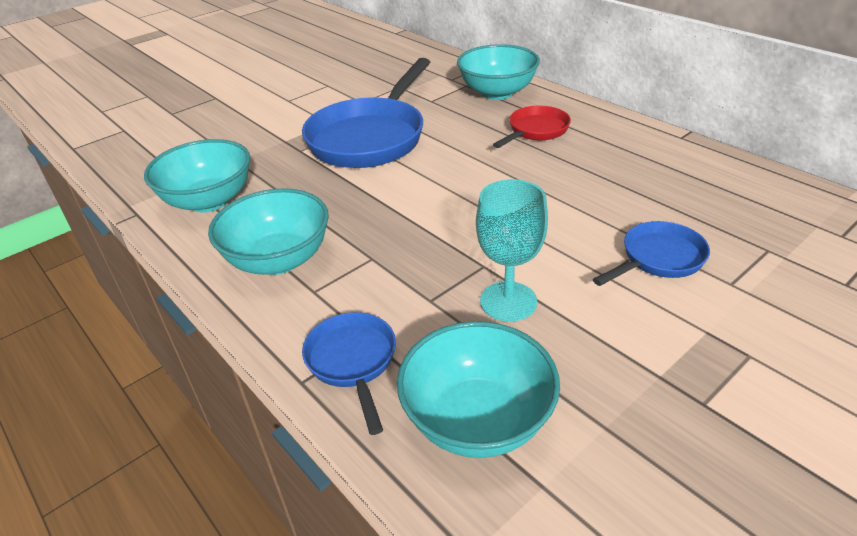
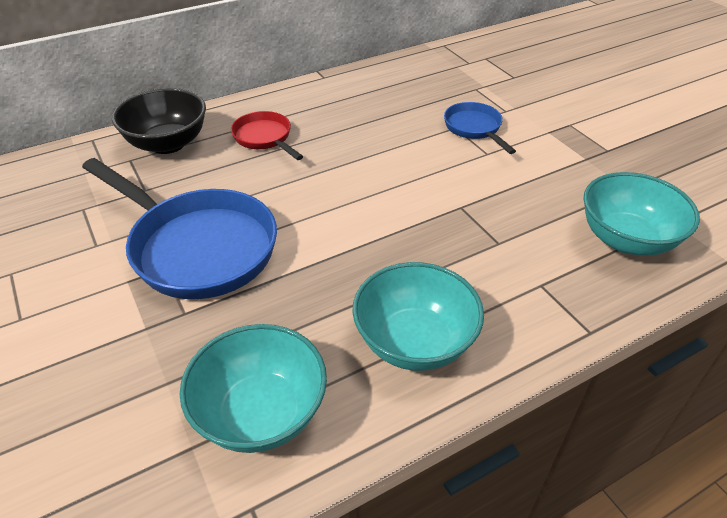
camera: 80 degrees left, 5 degrees up
blue pan [302,312,396,435] -> none
turquoise bowl [457,44,540,100] -> black bowl [112,88,206,154]
turquoise goblet [476,179,548,322] -> none

